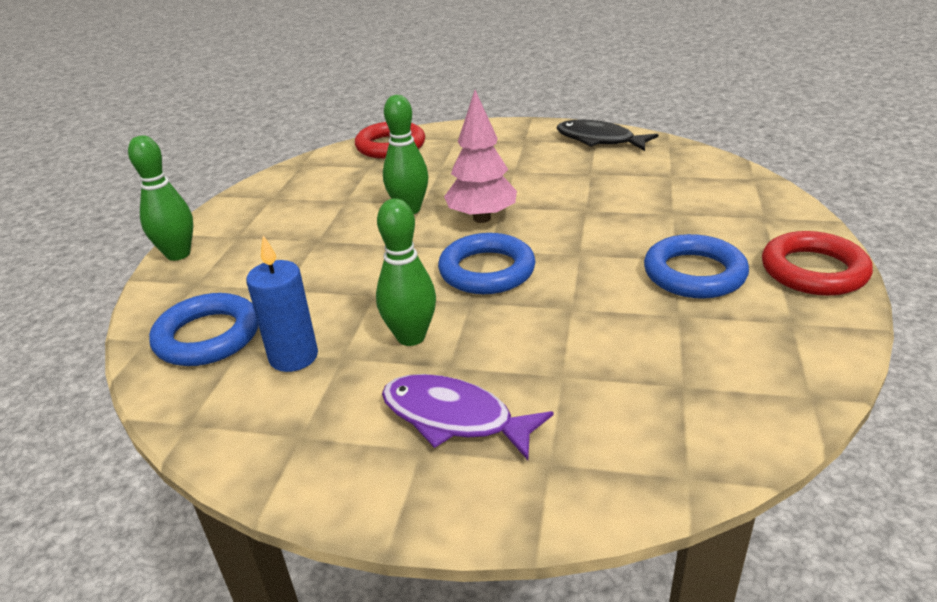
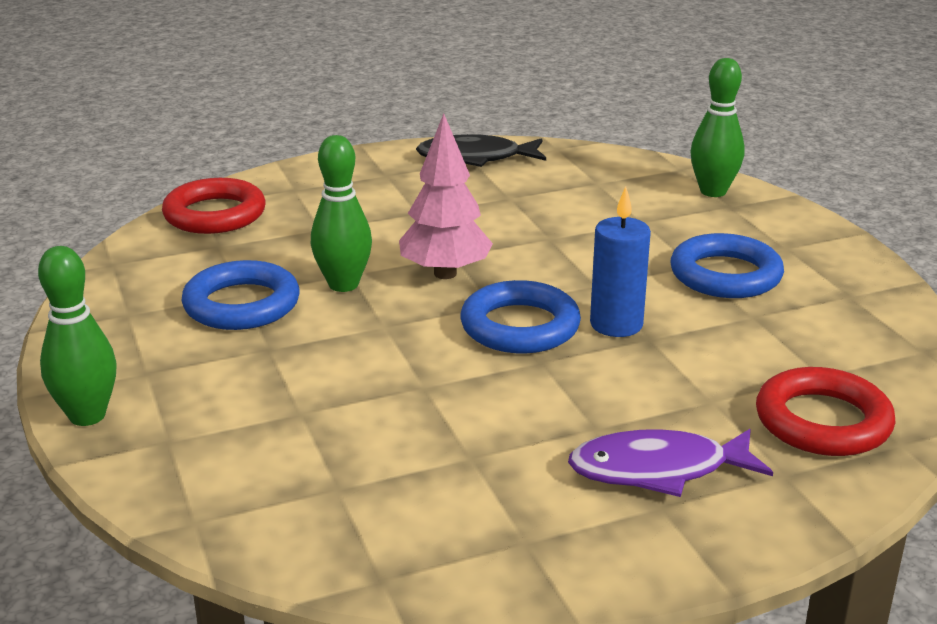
camera: 35 degrees left, 5 degrees down
blue ring [149,293,258,366] -> blue ring moved to [182,260,300,330]
blue candle [246,235,318,372] -> blue candle moved to [590,187,651,337]
green bowling pin [376,198,436,346] -> green bowling pin moved to [690,58,745,197]
red ring [762,231,873,296] -> red ring moved to [756,367,896,456]

